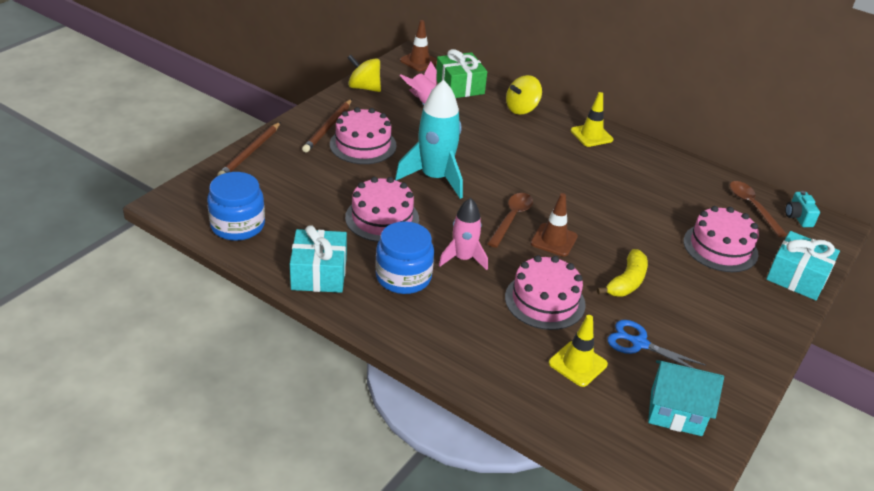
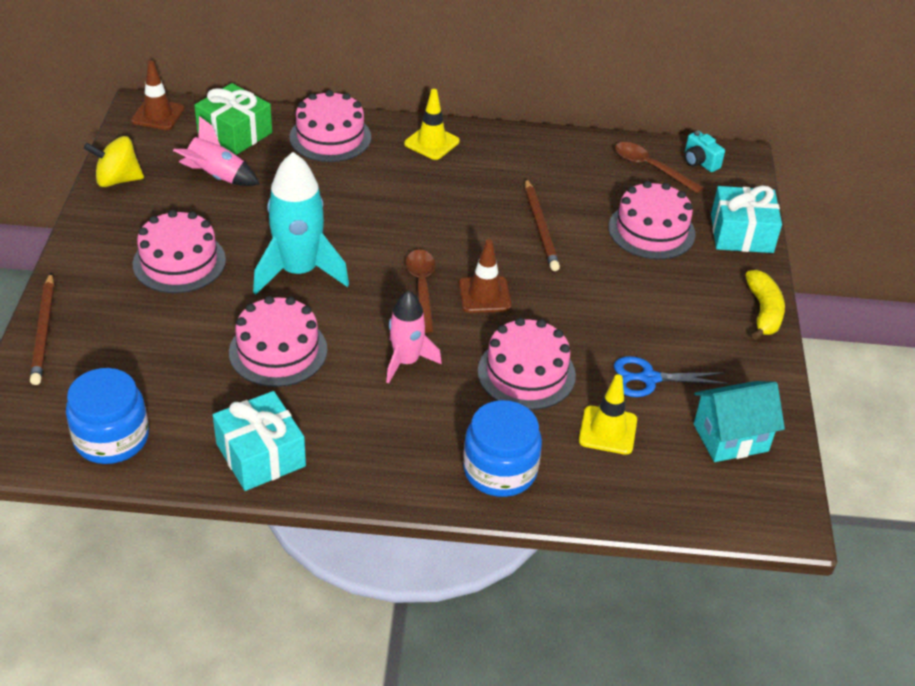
camera: 30 degrees left, 5 degrees up
brown pencil [302,99,352,152] -> brown pencil moved to [525,179,560,271]
blue jar [375,221,434,294] -> blue jar moved to [463,400,542,497]
yellow spinning top [506,75,542,115] -> pink cake [289,90,371,162]
yellow banana [597,249,648,297] -> yellow banana moved to [745,270,785,340]

